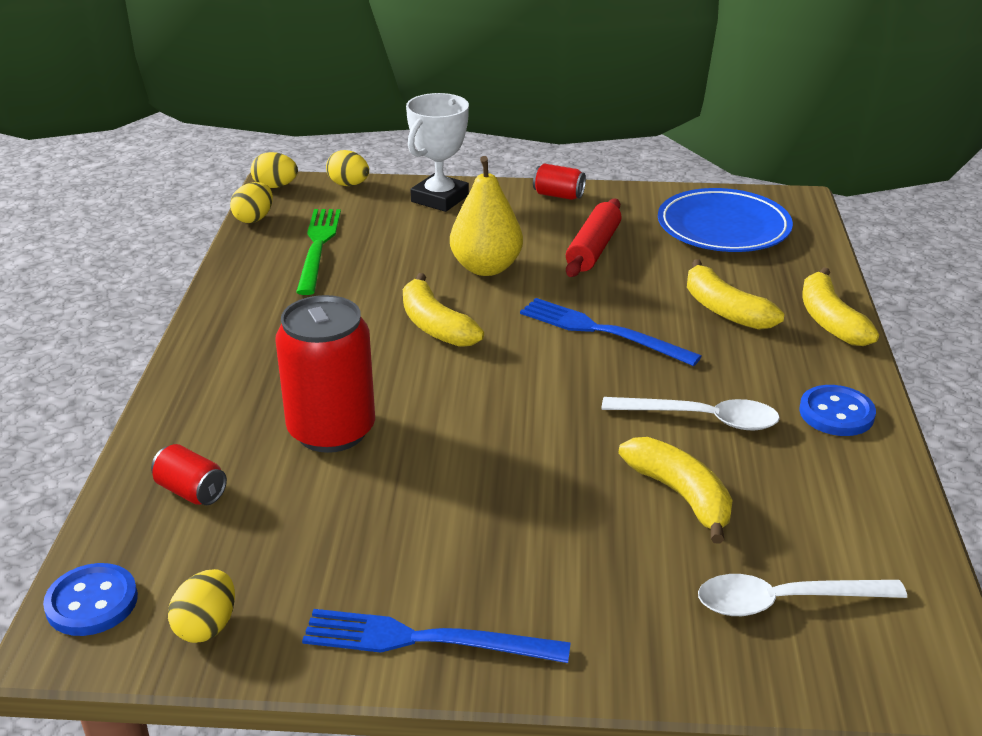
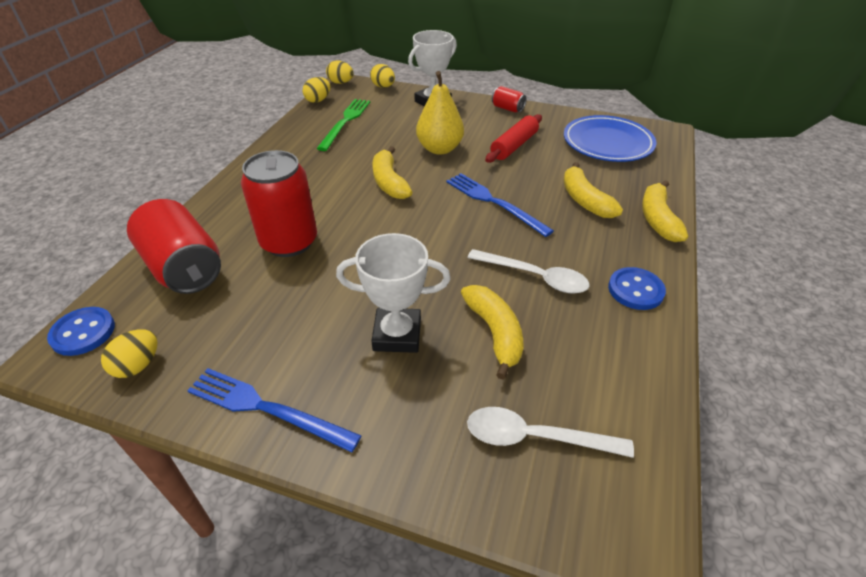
camera: 15 degrees right, 10 degrees up
red can [151,444,227,505] -> red can [127,199,221,294], size x2.13
none -> white trophy [336,233,451,353]

